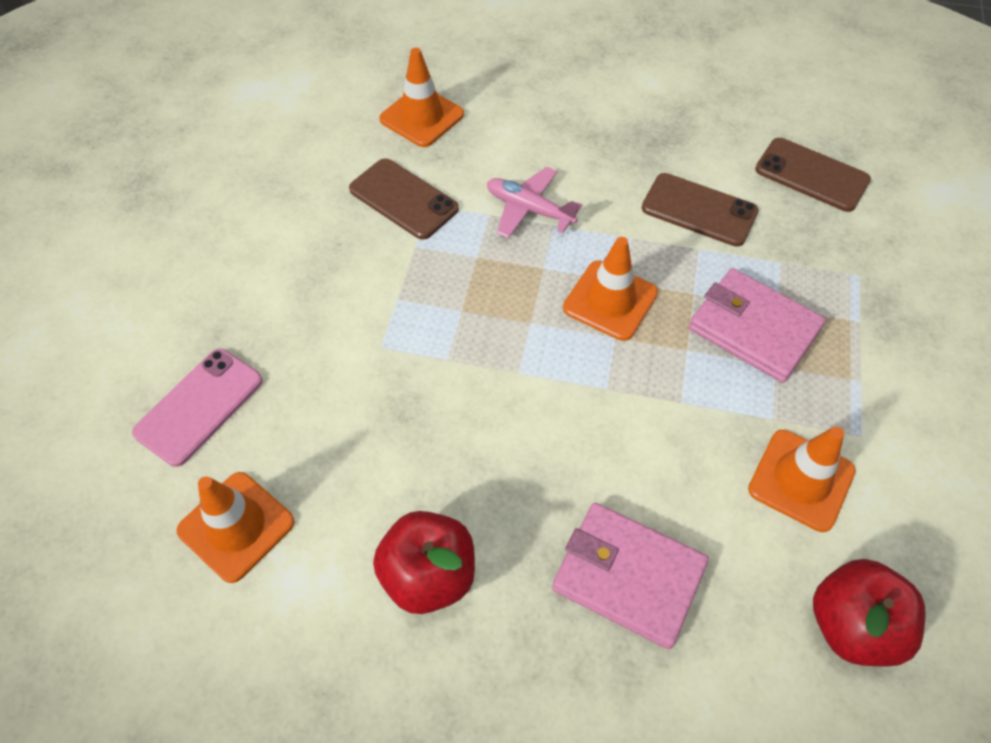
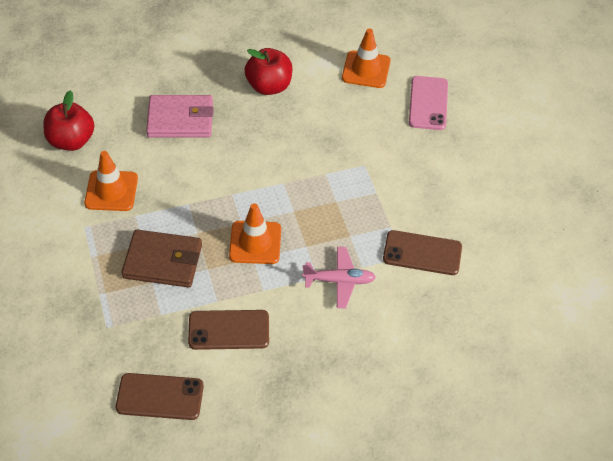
camera: 150 degrees right, 5 degrees down
orange traffic cone [379,48,464,147] -> none
pink wallet [689,268,826,383] -> brown wallet [122,229,202,288]

